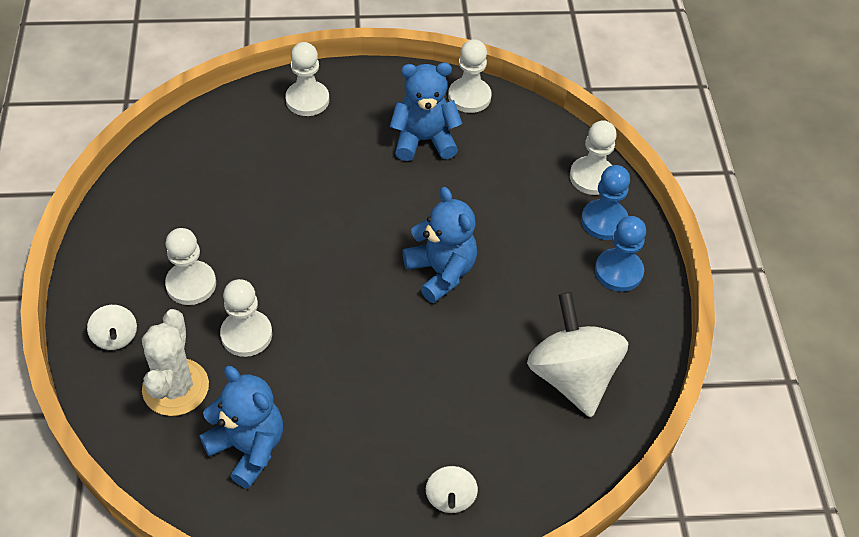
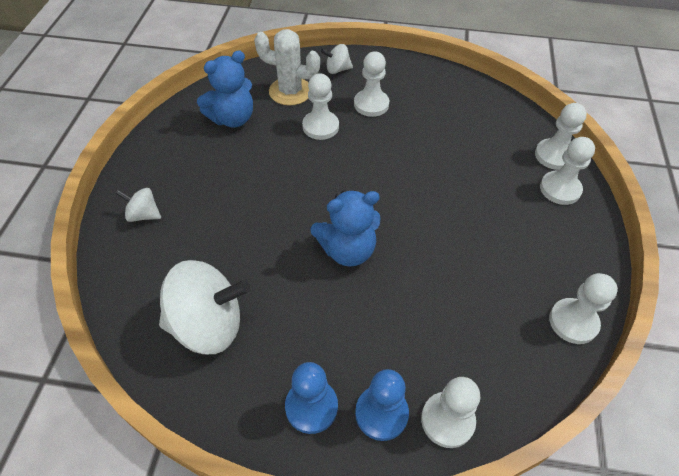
camera: 105 degrees right, 0 degrees up
blue teddy bear [390,63,462,161] -> none
none -> white pawn [535,103,587,170]

